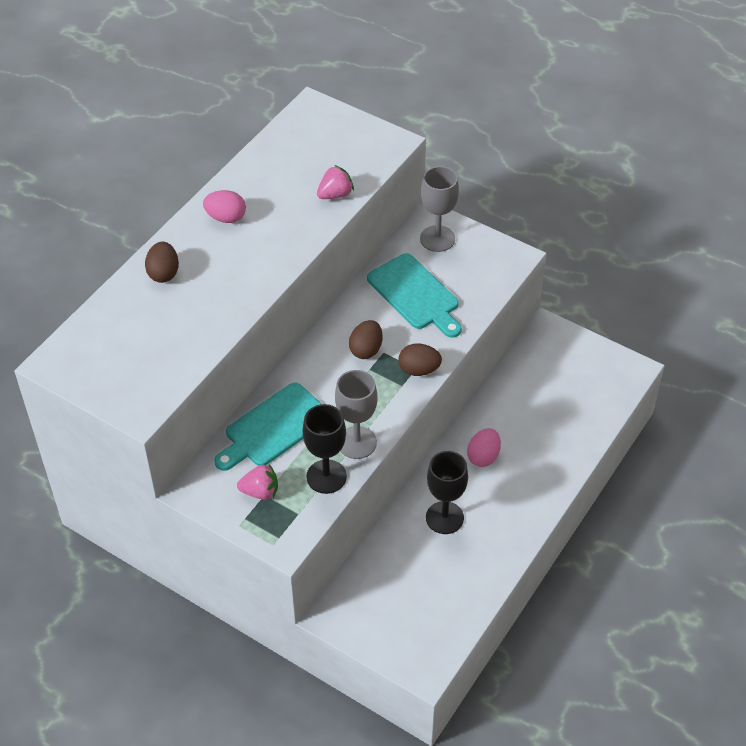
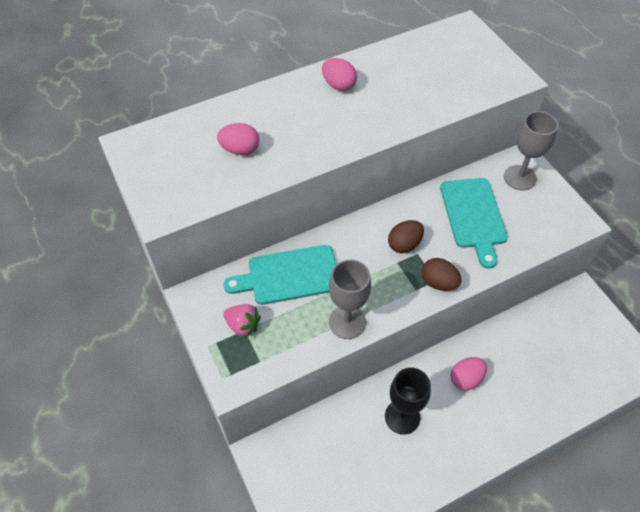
camera: 30 degrees right, 5 degrees up
brown egg [145,242,179,283] -> none
black goblet [303,404,347,494] -> none
pink strawberry [317,165,354,199] -> none
none -> pink egg [217,123,259,155]

